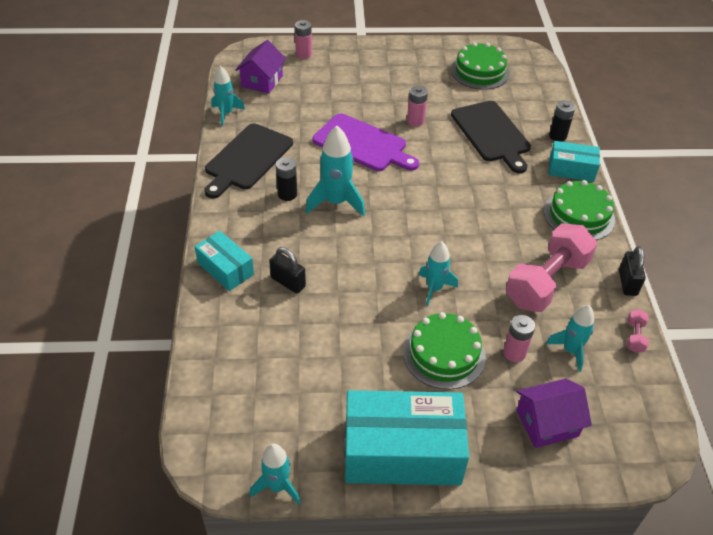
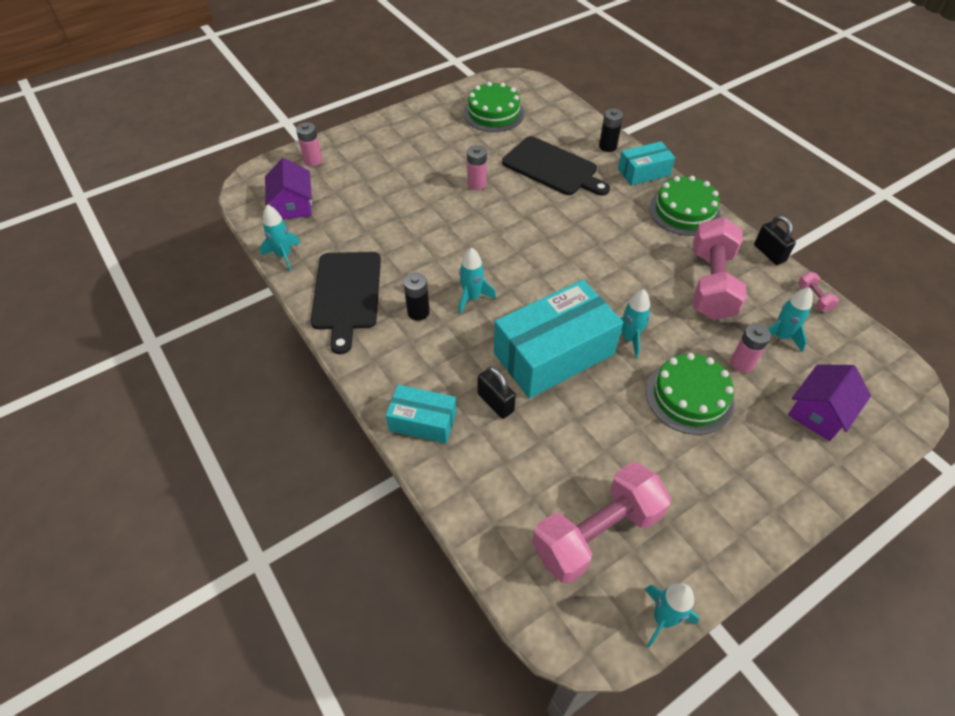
camera: 30 degrees left, 5 degrees up
black padlock [269,247,306,294] -> black padlock turned 45 degrees clockwise [478,366,516,419]
turquoise rocket [306,126,365,217] -> turquoise rocket [459,247,496,314], size x0.65
purple cutting board [313,113,419,171] -> none
turquoise box [345,390,469,485] -> turquoise box moved to [494,280,623,398]
none -> pink dumbbell [532,462,671,584]

